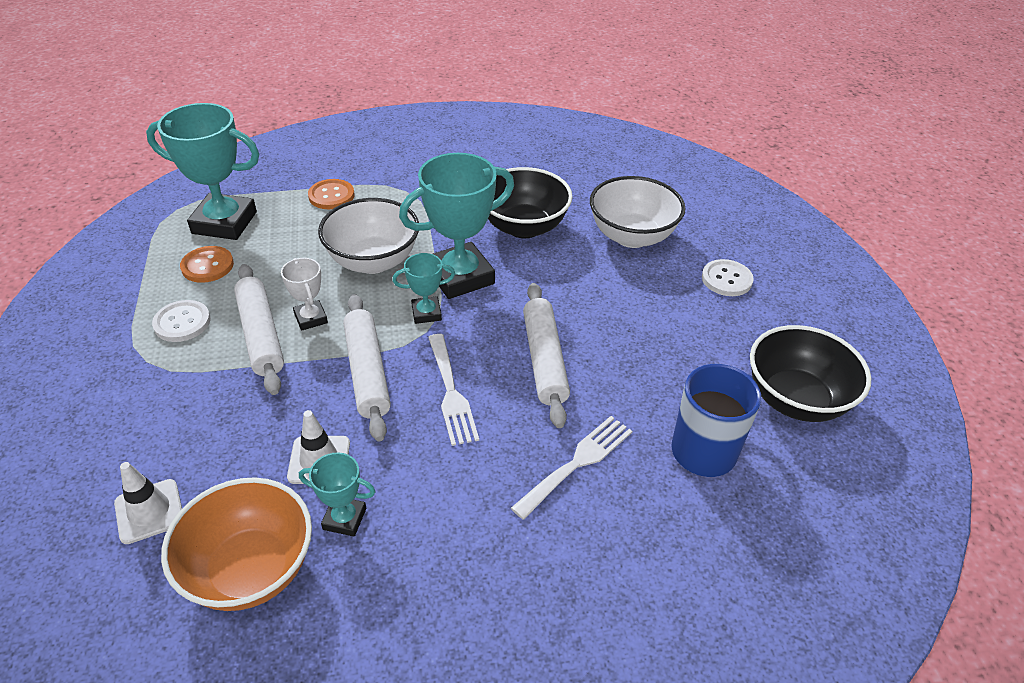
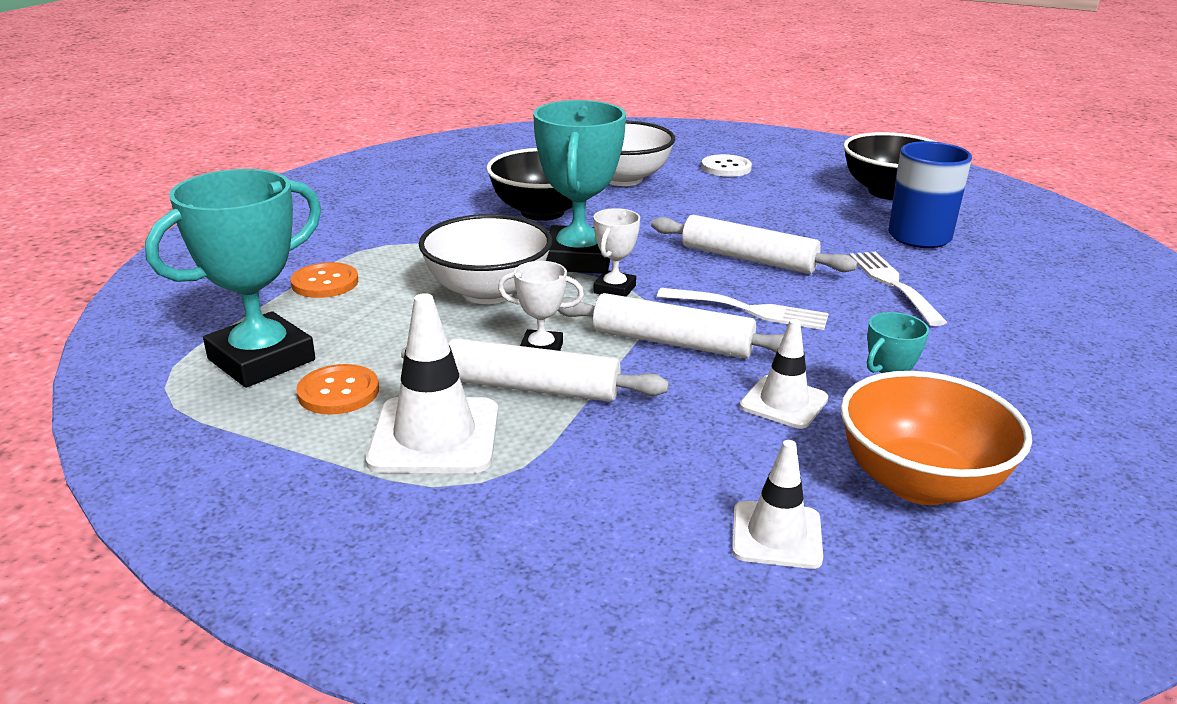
camera: 55 degrees left, 15 degrees down
white button [152,300,211,342] -> white traffic cone [366,293,498,473]
turquoise trophy [392,253,455,324] -> white trophy [593,208,640,297]

